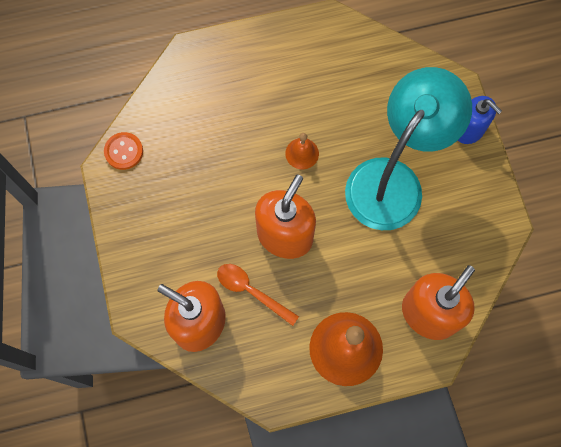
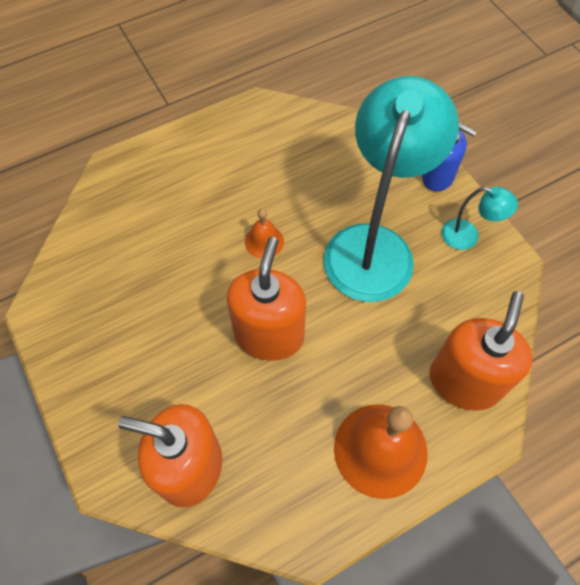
camera: 15 degrees left, 10 degrees down
orange button [104,132,143,170] -> none
orange spoon [217,264,299,326] -> none
none -> turquoise lamp [442,187,518,250]

